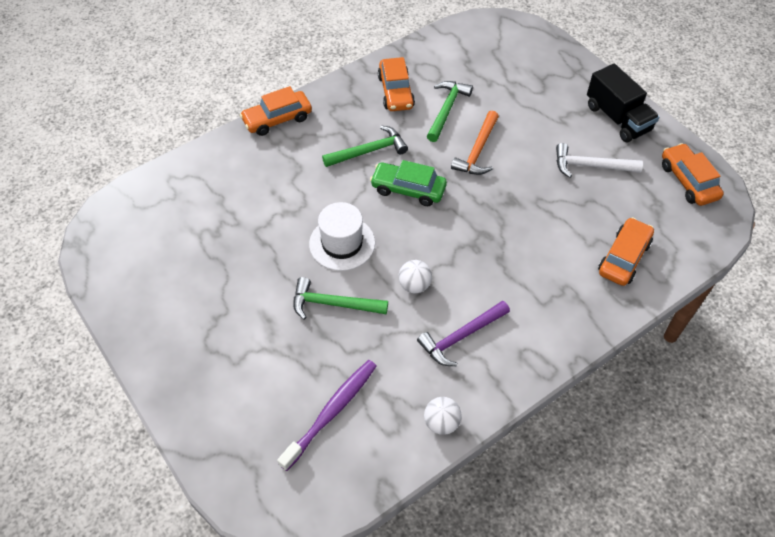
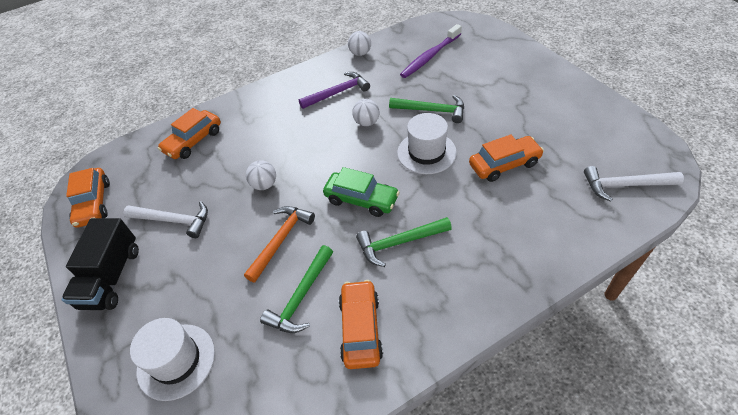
camera: 170 degrees left, 5 degrees down
orange car [240,86,312,136] -> orange car moved to [469,134,544,182]
black truck [587,64,659,142] -> black truck turned 150 degrees counterclockwise [62,218,139,310]
none -> white hat [130,318,215,401]
none -> white ball [246,160,276,190]
none -> white hammer [584,166,684,202]

